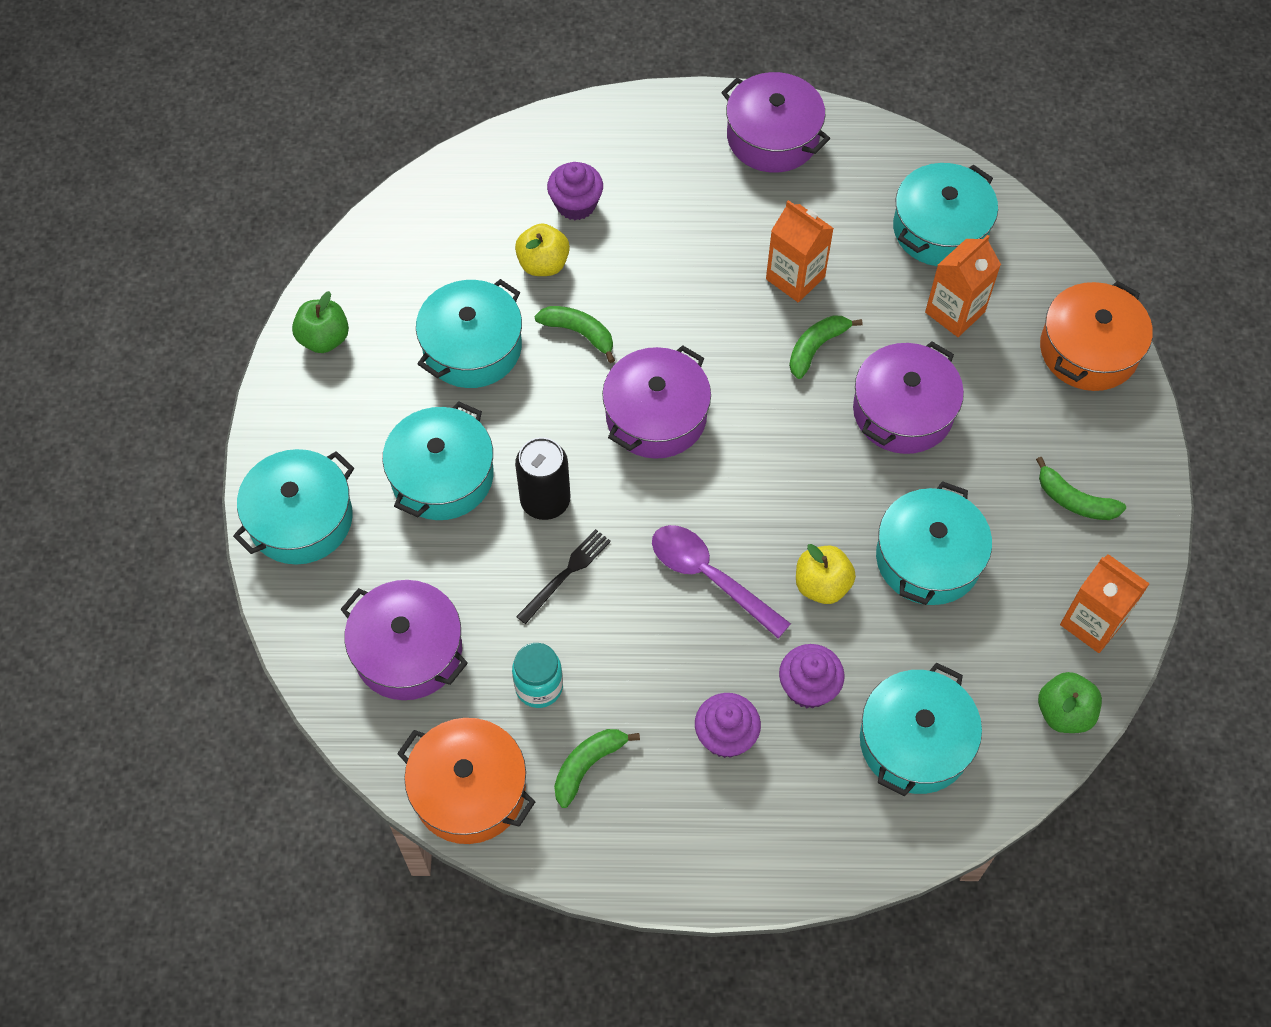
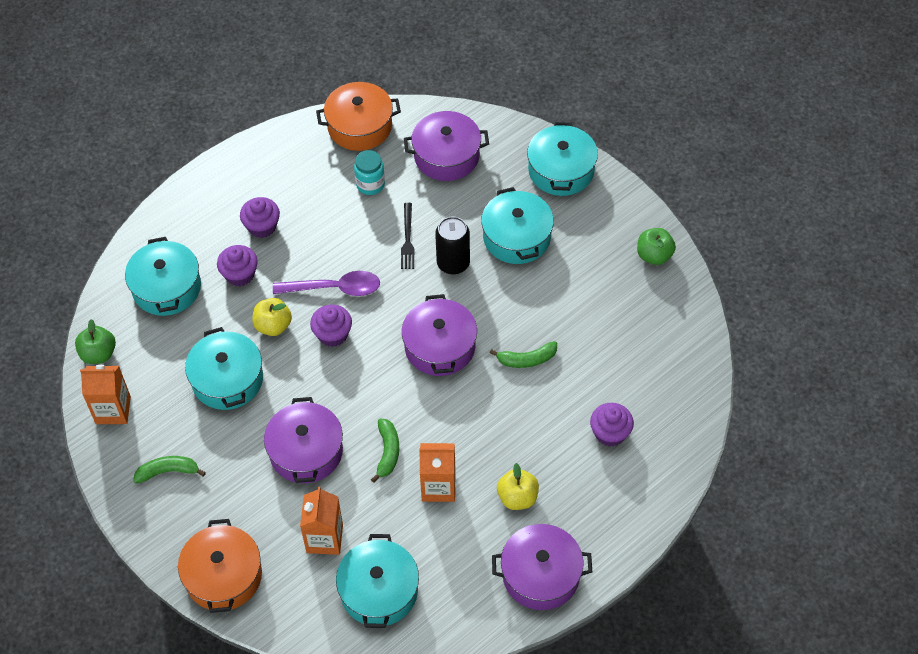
camera: 140 degrees right, 5 degrees down
turquoise pot [416,279,522,388] -> none
yellow apple [515,223,570,276] -> yellow apple moved to [497,463,539,510]
green banana [554,729,640,808] -> none
none -> purple cupcake [310,304,352,347]

